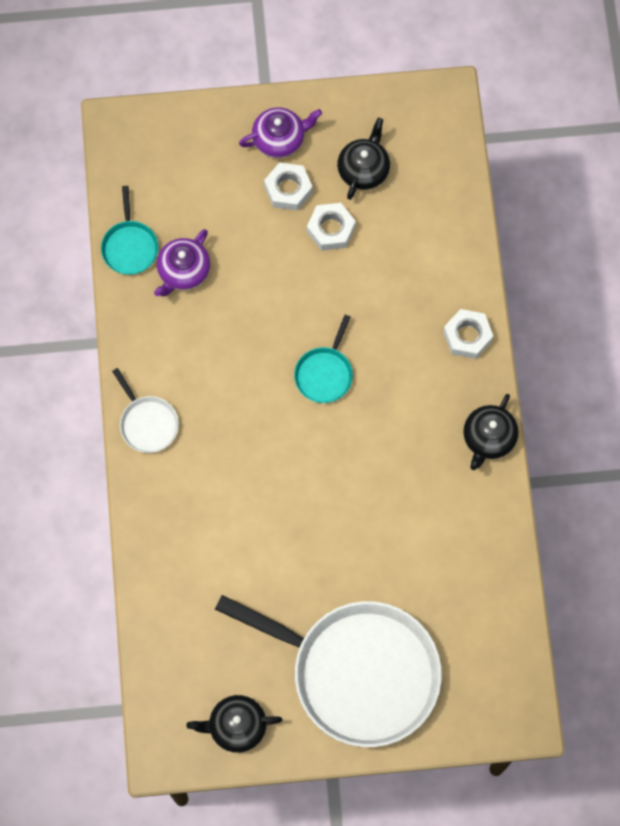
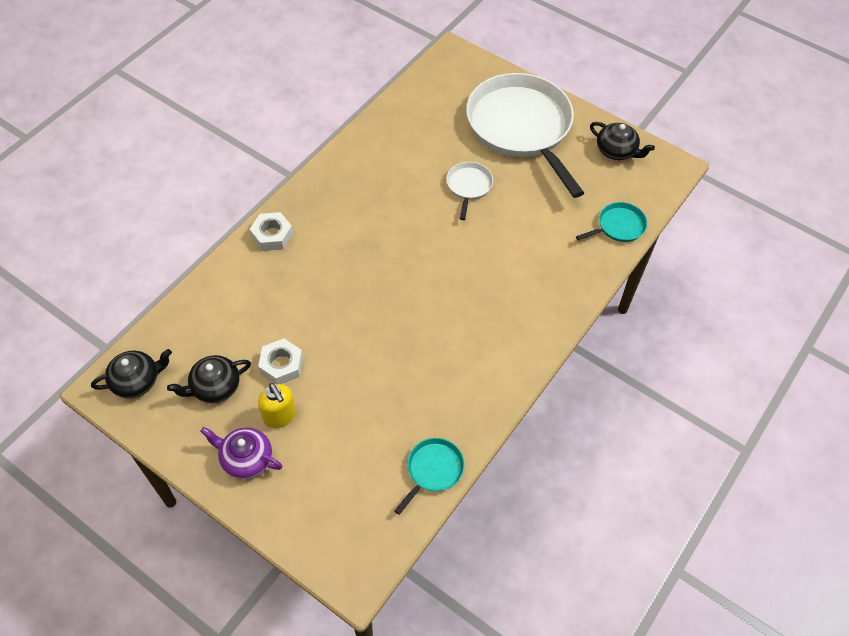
camera: 140 degrees left, 15 degrees down
white pan [112,368,179,453] -> white pan moved to [446,162,493,220]
purple teapot [154,229,210,296] -> none
white nut [264,162,312,211] -> yellow soap dispenser [258,383,296,428]
turquoise pan [294,315,353,403] -> turquoise pan moved to [576,202,647,242]
black teapot [463,394,519,470] -> black teapot moved to [91,349,172,398]

